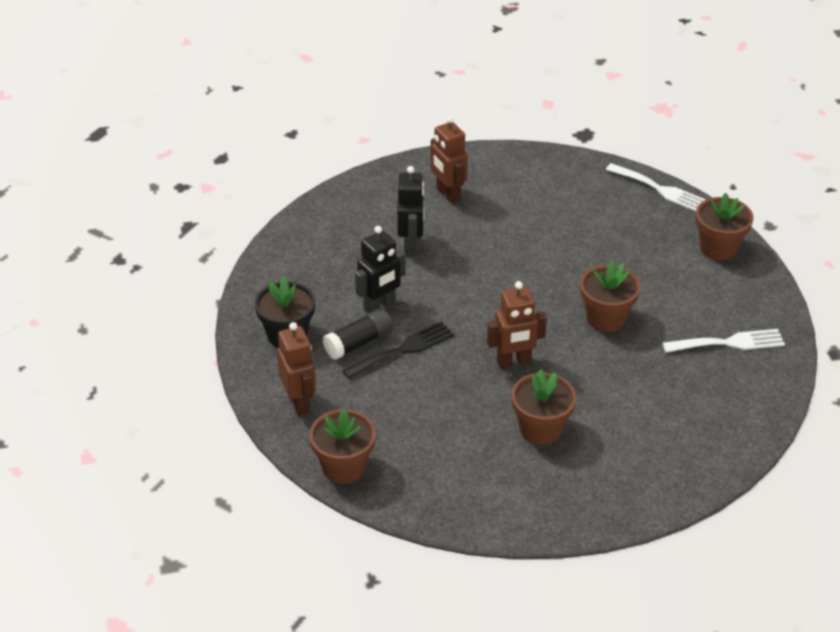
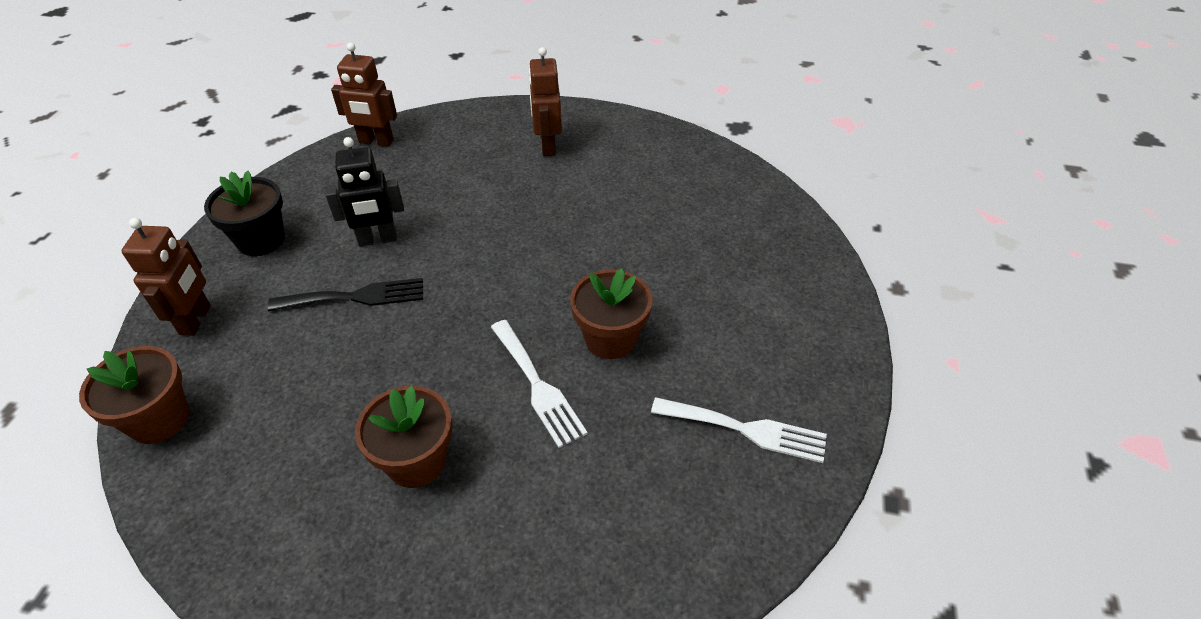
camera: 25 degrees right, 5 degrees up
black glue stick [323,308,393,360] -> none
black robot [397,166,424,255] -> none
brown robot [487,281,547,368] -> brown robot moved to [331,43,397,147]
white fork [606,163,706,212] -> white fork moved to [491,320,588,448]
brown flower pot [696,193,754,260] -> none

